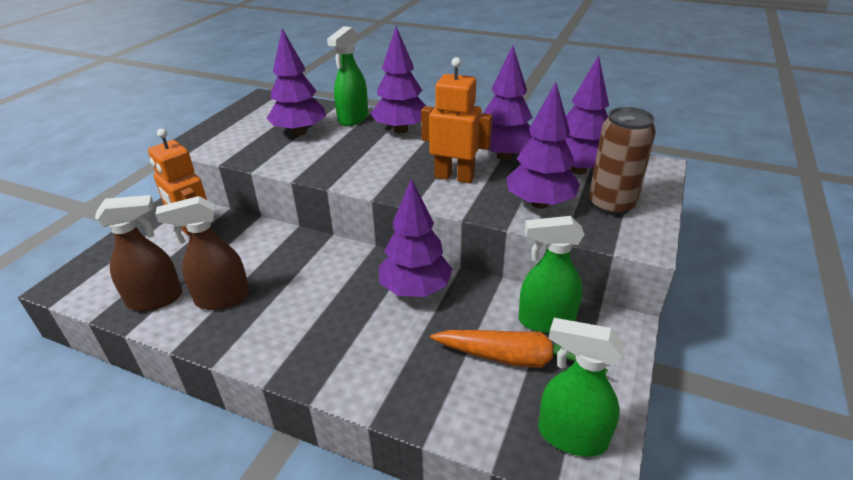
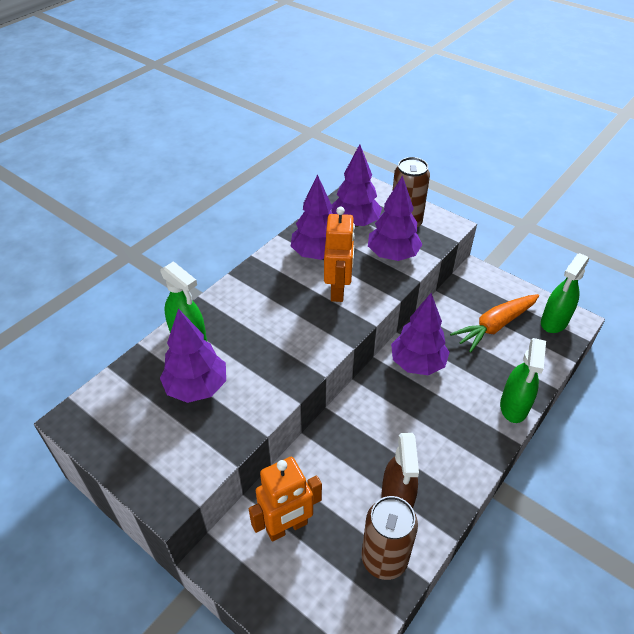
camera: 75 degrees left, 10 degrees up
brown spray bottle [95,195,182,311] -> brown can [361,496,418,580]
purple tree [371,26,426,133] -> none
orange robot [421,57,493,183] -> orange robot turned 150 degrees clockwise [324,207,355,302]
orange carrot [430,330,608,373] -> orange carrot turned 150 degrees counterclockwise [450,294,539,353]
green spray bottle [518,216,585,333] -> green spray bottle moved to [500,338,546,423]

